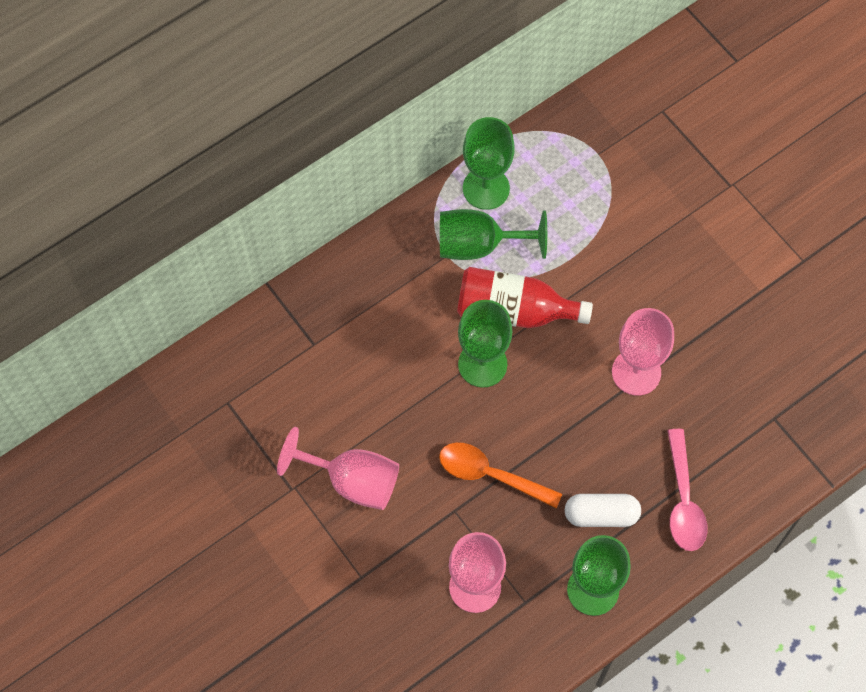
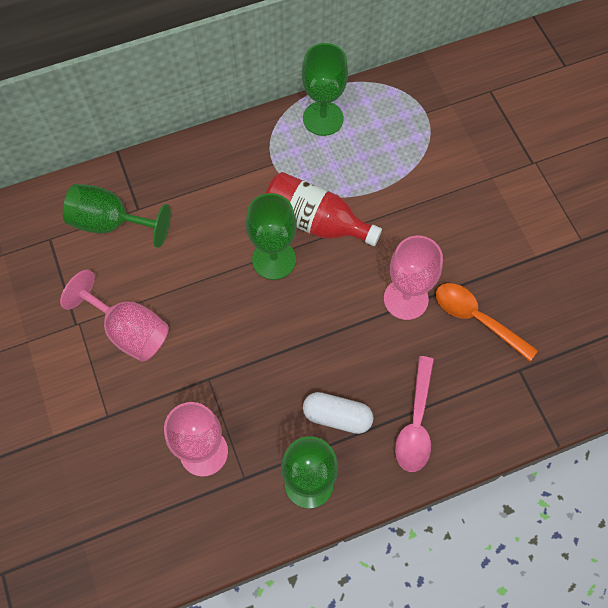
camera: 15 degrees right, 0 degrees up
orange spoon [439,442,562,508] -> orange spoon moved to [436,283,538,361]
green goblet [440,209,547,260] -> green goblet moved to [63,184,171,248]

